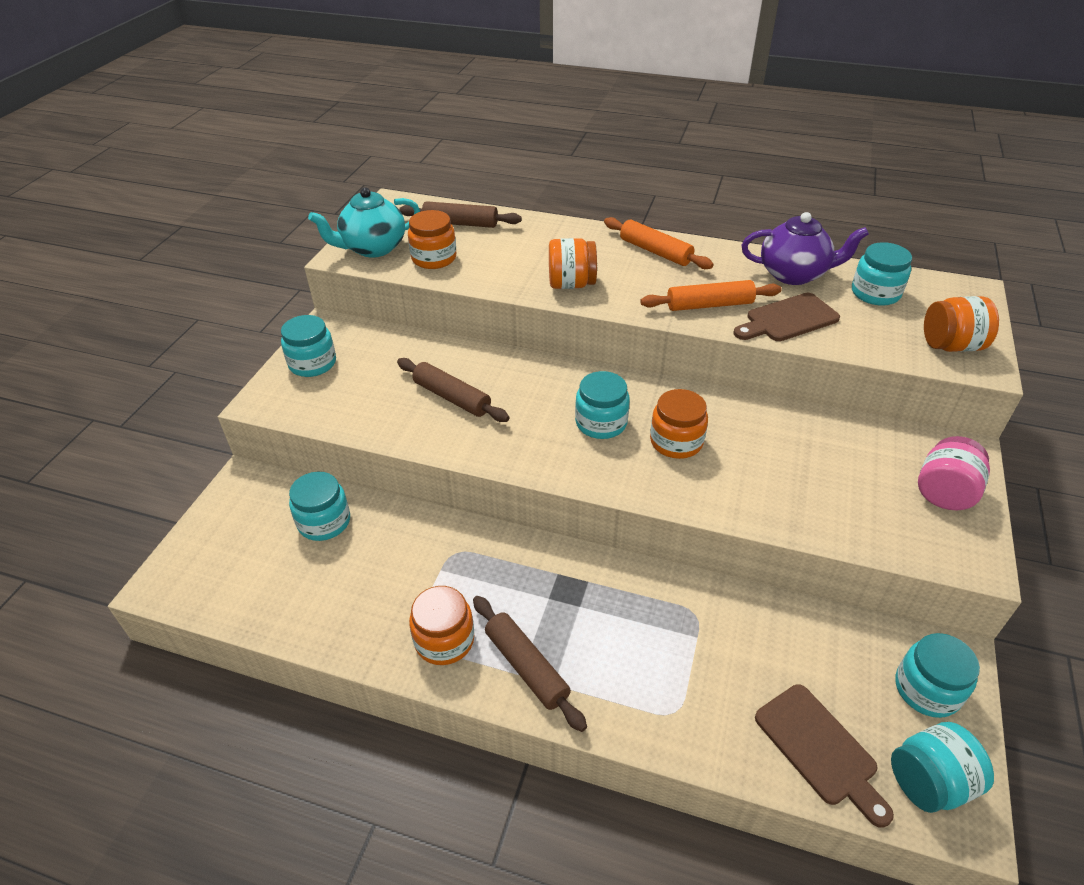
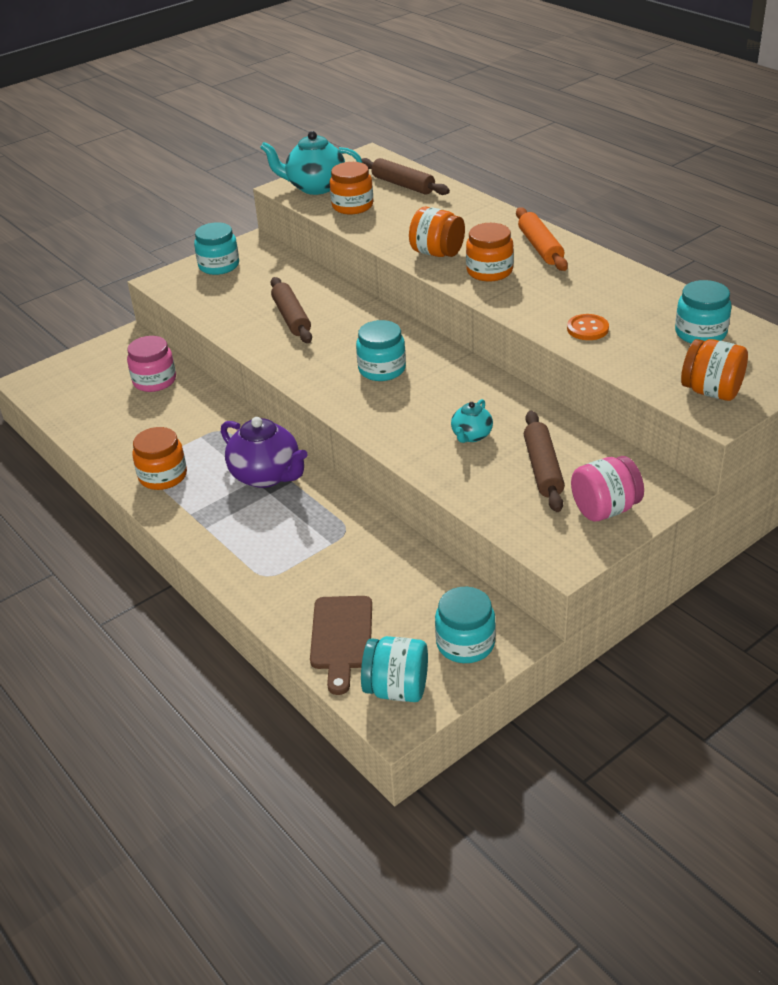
camera: 35 degrees right, 5 degrees down
turquoise jar [289,472,350,541] -> pink jar [127,336,176,392]
brown rolling pin [473,596,587,732] -> brown rolling pin moved to [524,411,565,512]
orange rolling pin [640,280,782,311] -> none
orange jar [650,389,708,459] -> orange jar moved to [466,223,514,282]
brown cutting board [734,293,840,341] -> orange button [567,314,609,340]
purple teapot [742,212,869,285] -> purple teapot moved to [221,417,308,488]
none -> turquoise teapot [451,399,493,443]

